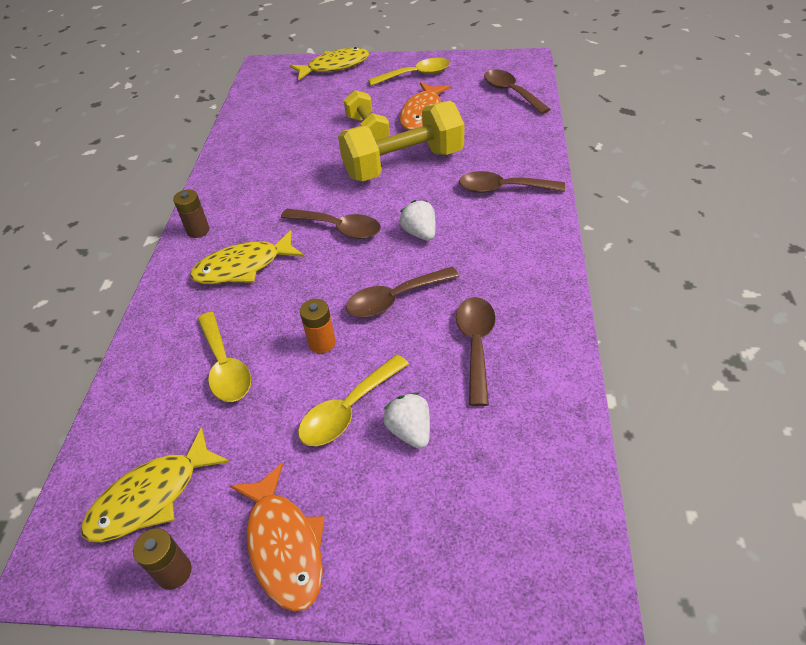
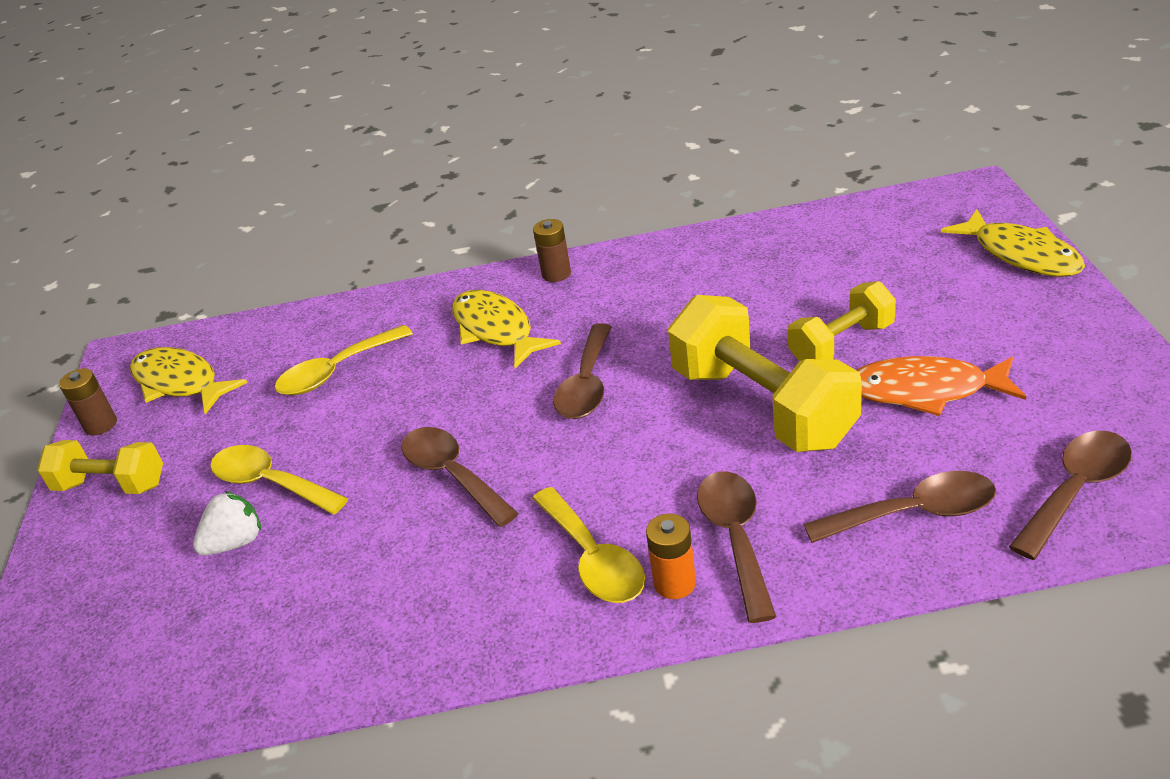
camera: 80 degrees right, 10 degrees down
orange fish [230,463,325,612] -> yellow dumbbell [37,440,163,494]
orange battery [300,299,336,353] -> orange battery moved to [646,513,696,599]
yellow spoon [368,58,450,86] -> yellow spoon moved to [532,487,645,603]
white strawberry [399,200,436,241] -> none
brown spoon [456,297,496,406] -> brown spoon moved to [803,471,996,543]

